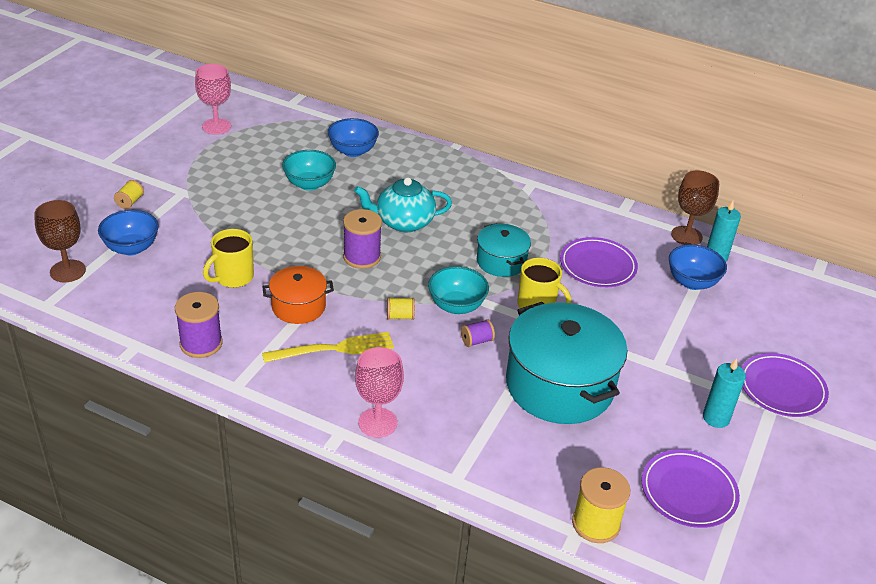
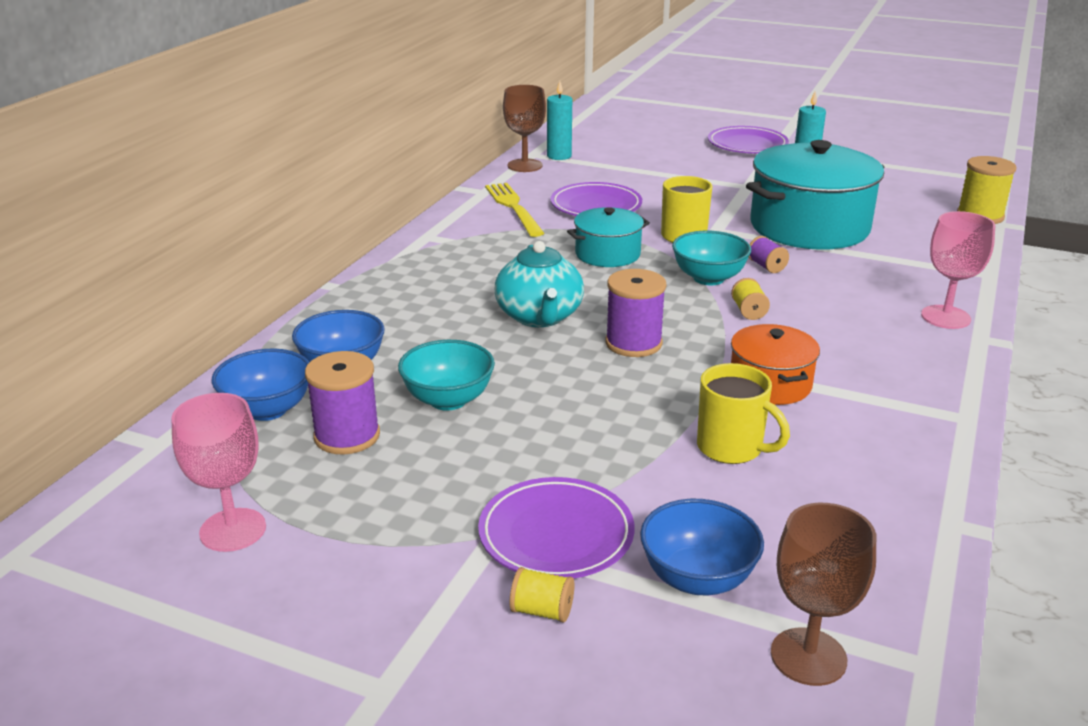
camera: 90 degrees left, 10 degrees down
purple spool [175,292,223,358] -> purple spool moved to [305,351,380,454]
yellow fork [262,332,394,363] -> yellow fork moved to [485,183,544,237]
purple plate [642,450,740,528] -> purple plate moved to [478,477,635,578]
blue bowl [669,244,727,290] -> blue bowl moved to [211,349,310,421]

